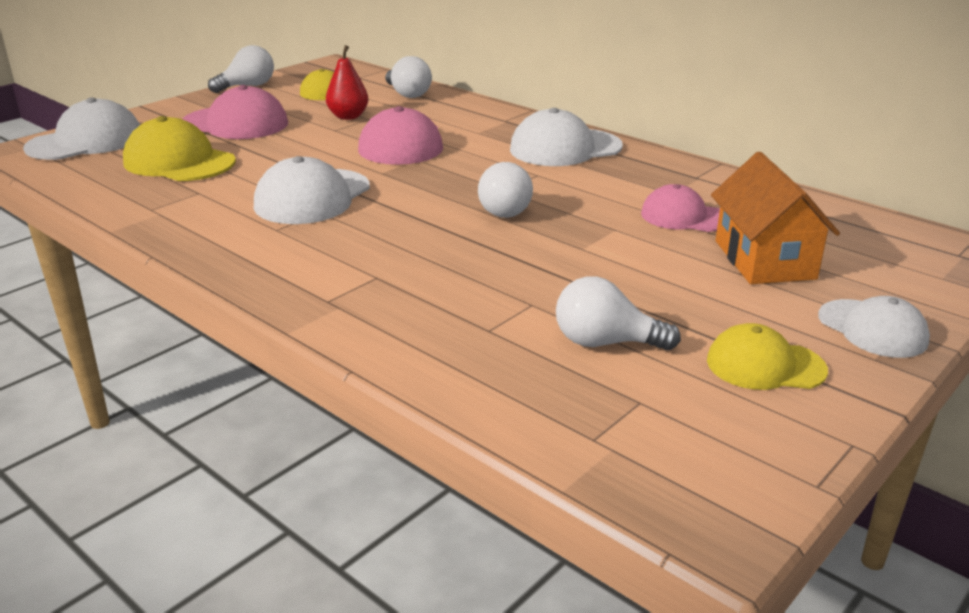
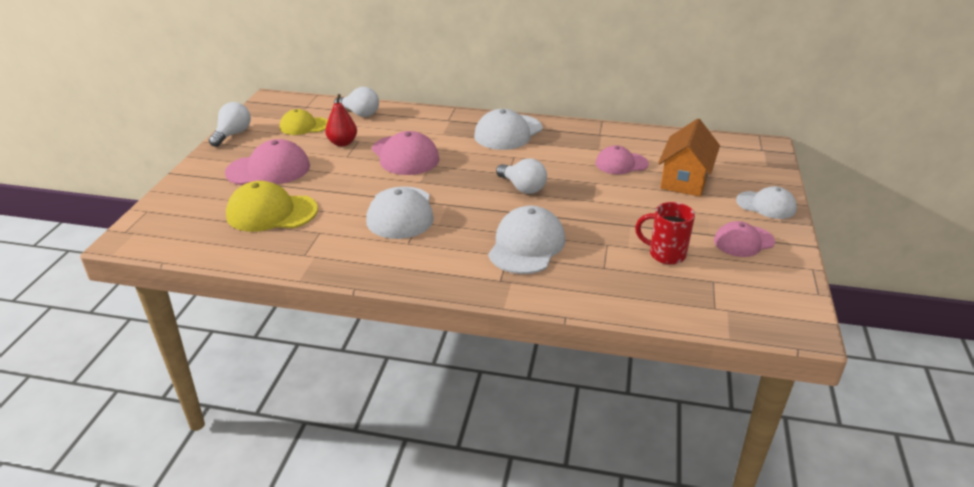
camera: 30 degrees left, 5 degrees up
white cap [23,97,140,160] -> white cap moved to [488,206,566,274]
white light bulb [556,276,681,350] -> red mug [635,202,695,265]
yellow cap [707,323,828,390] -> pink cap [714,221,775,257]
orange house [711,152,840,284] -> orange house turned 60 degrees clockwise [658,119,720,197]

